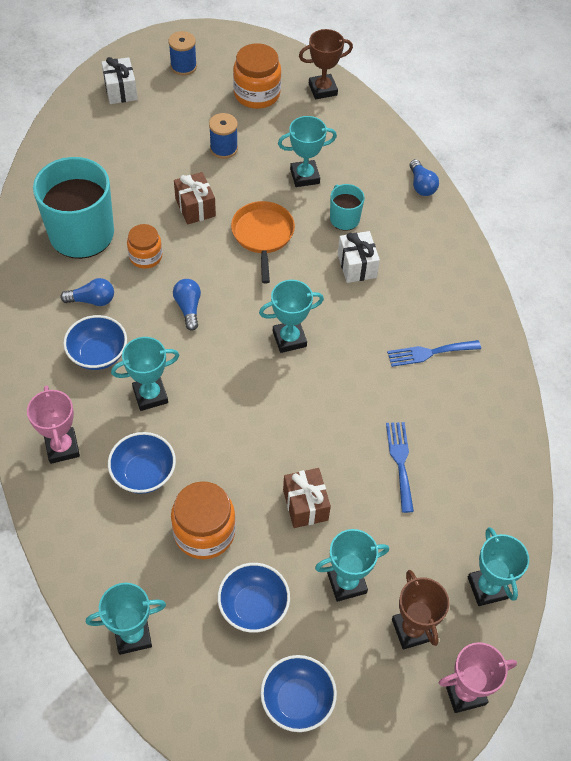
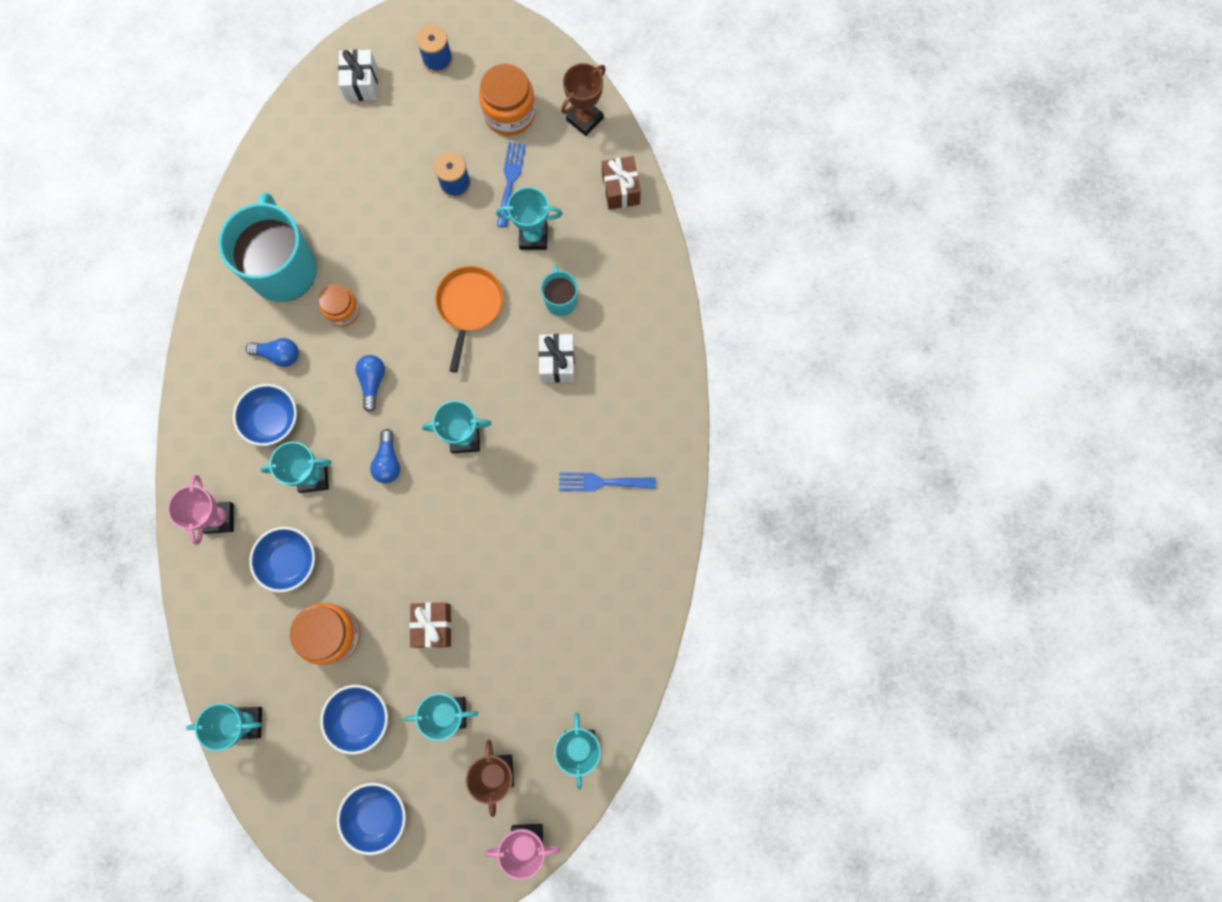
camera: 15 degrees right, 20 degrees up
brown gift [174,172,216,224] -> brown gift moved to [602,156,641,210]
brown trophy [299,29,353,99] -> brown trophy turned 45 degrees counterclockwise [561,63,606,136]
blue fork [386,422,414,513] -> blue fork moved to [497,142,526,227]
blue light bulb [410,159,439,196] -> blue light bulb moved to [370,429,400,483]

